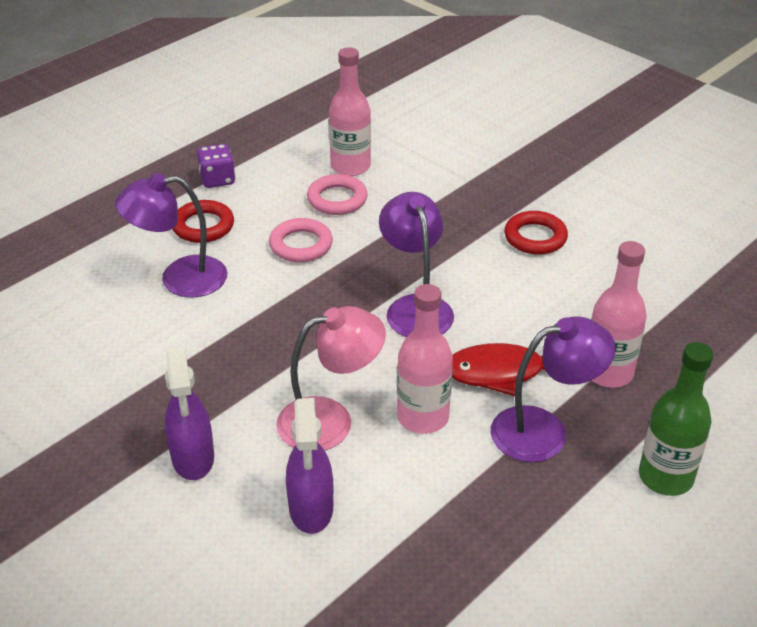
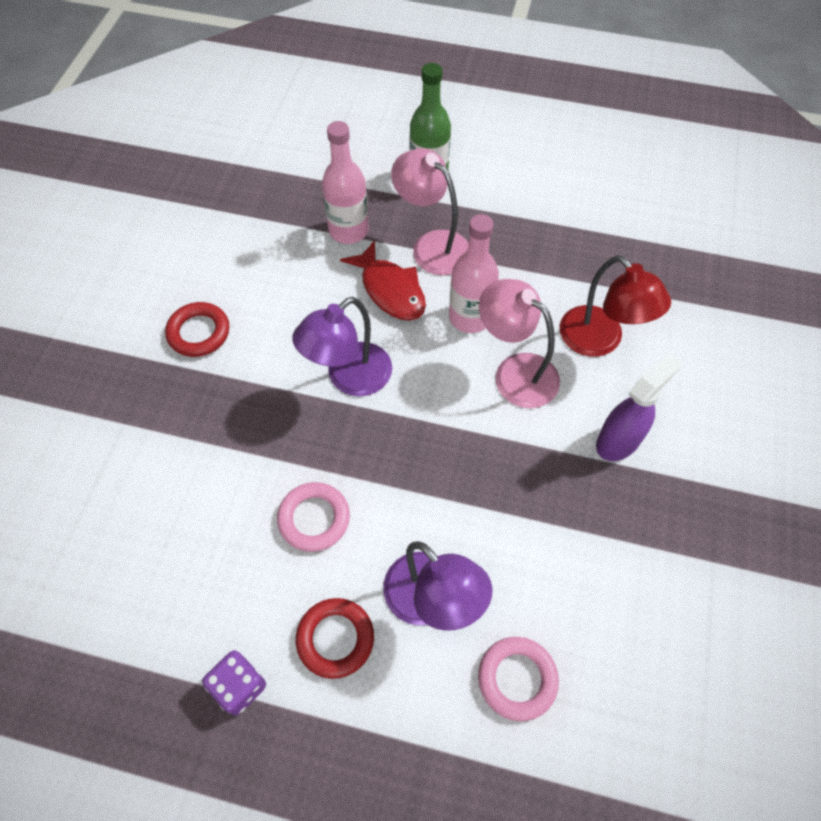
camera: 120 degrees left, 20 degrees up
purple spray bottle [286,398,333,534] -> red lamp [560,255,671,357]
pink ring [307,174,368,215] -> pink ring moved to [478,637,559,721]
pink bottle [329,47,371,176] -> none
purple lamp [491,316,616,462] -> pink lamp [391,148,469,275]

